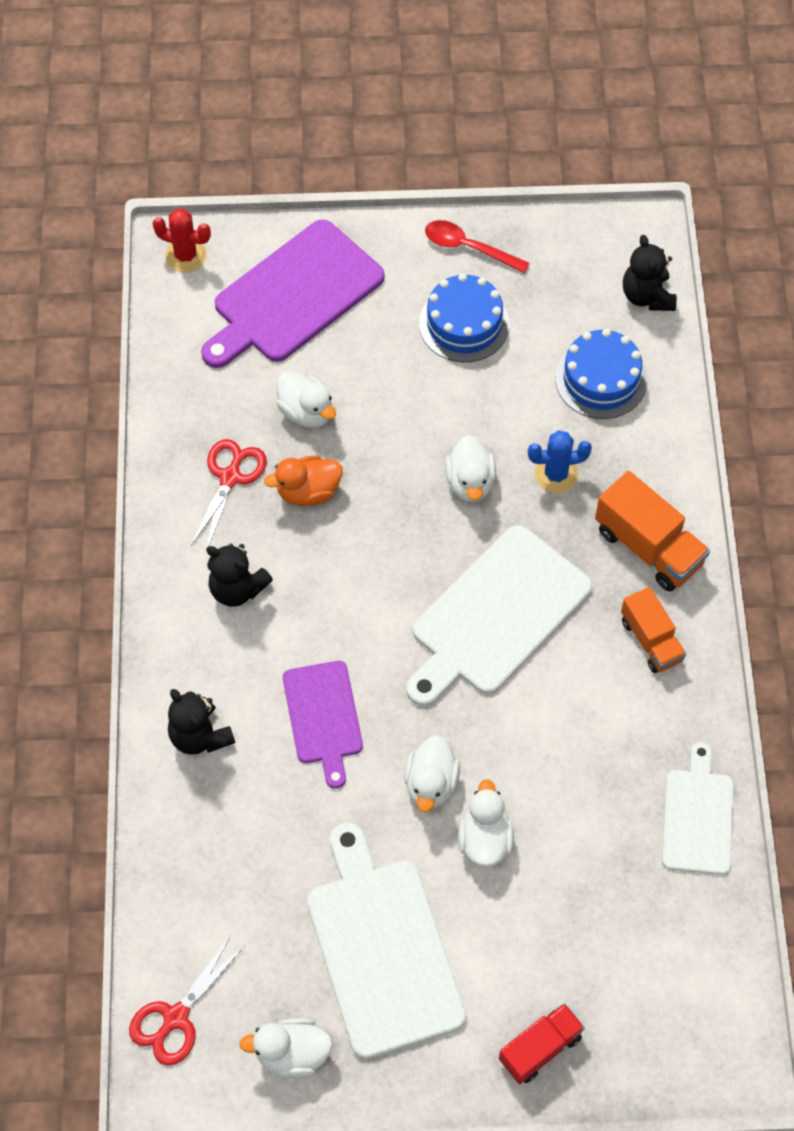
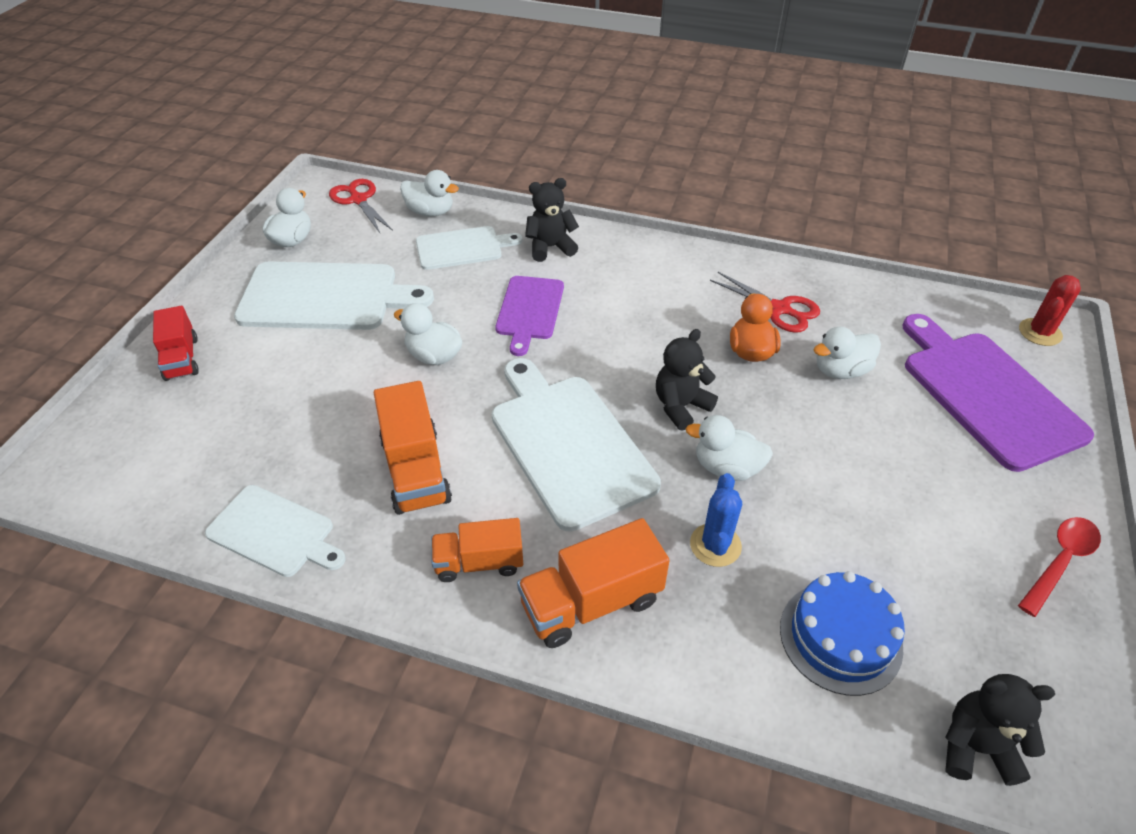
camera: 110 degrees right, 15 degrees down
black teddy bear [206,543,273,607] -> black teddy bear moved to [656,329,718,431]
purple cutting board [283,661,363,789] -> purple cutting board turned 90 degrees counterclockwise [495,276,564,356]
blue cake [419,273,510,362] -> none
white duck [458,779,514,867] -> white duck moved to [400,170,459,216]
none -> orange truck [374,381,452,515]
none -> white cutting board [416,226,522,270]

